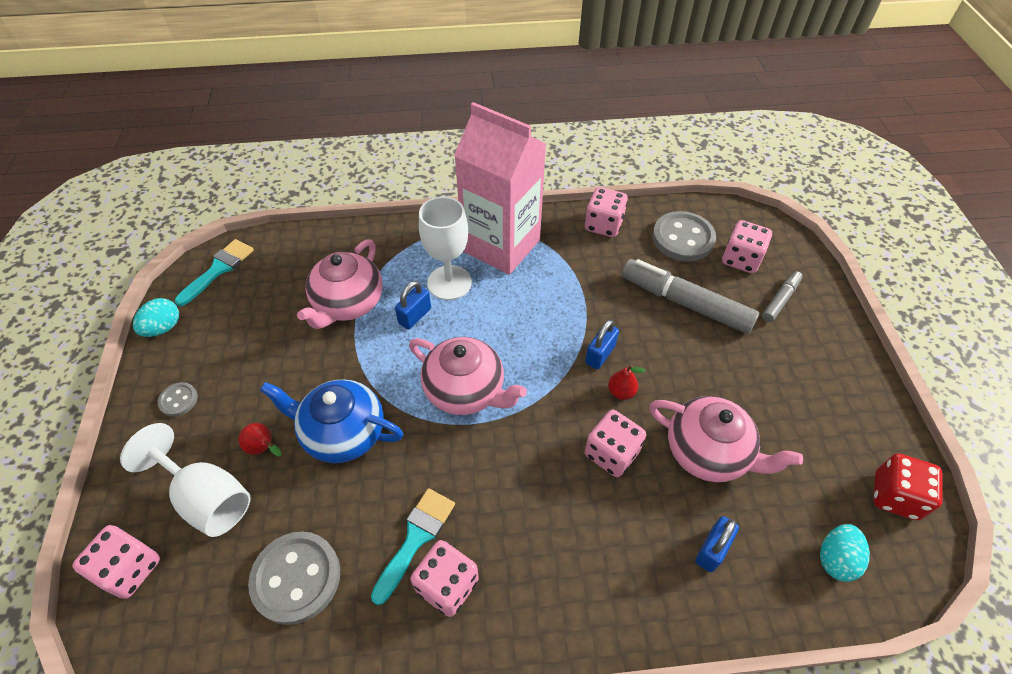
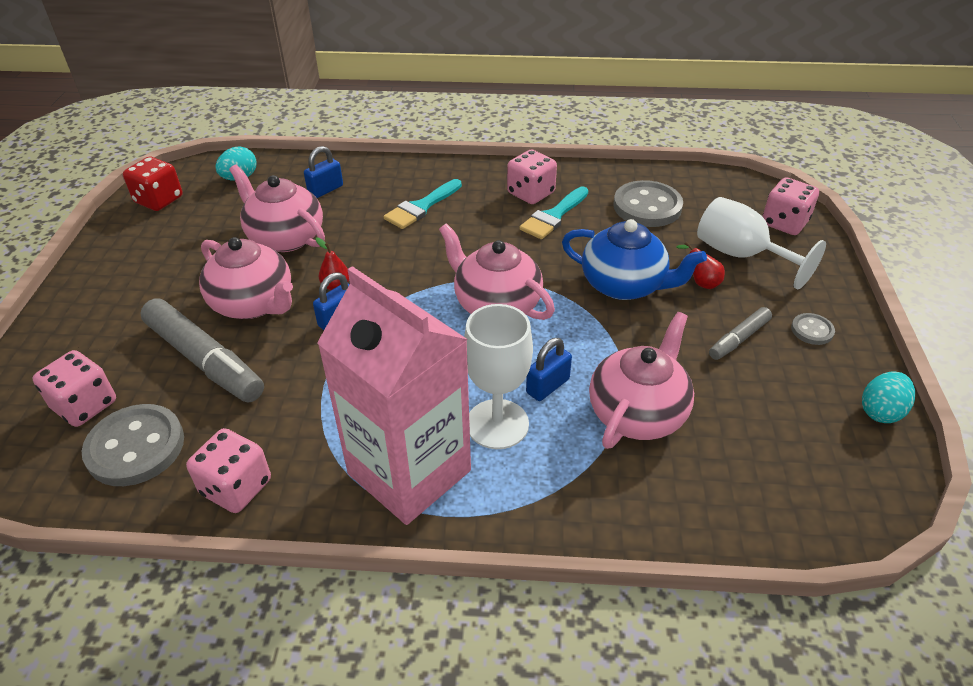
camera: 170 degrees left, 10 degrees down
turquoise brush [175,239,254,306] -> turquoise brush moved to [384,179,462,229]
pink dice [585,410,646,477] -> none
grey marker [762,271,803,322] -> grey marker moved to [709,307,772,360]
none -> pink teapot [199,237,293,319]

